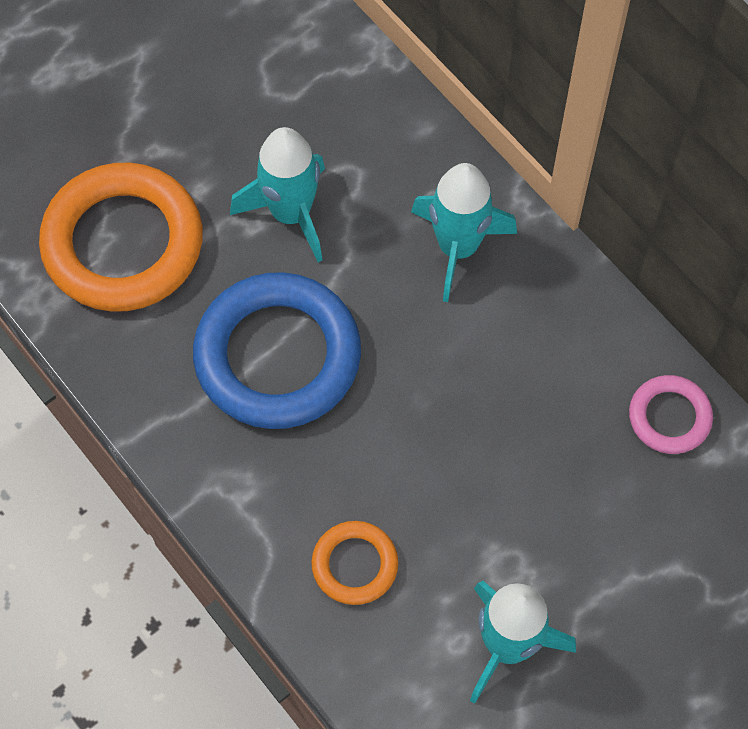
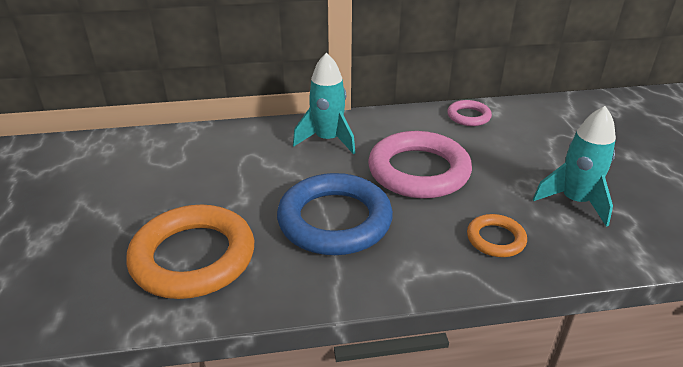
camera: 60 degrees left, 30 degrees down
turquoise rocket [230,127,325,262] -> none
none -> pink ring [368,131,472,198]

